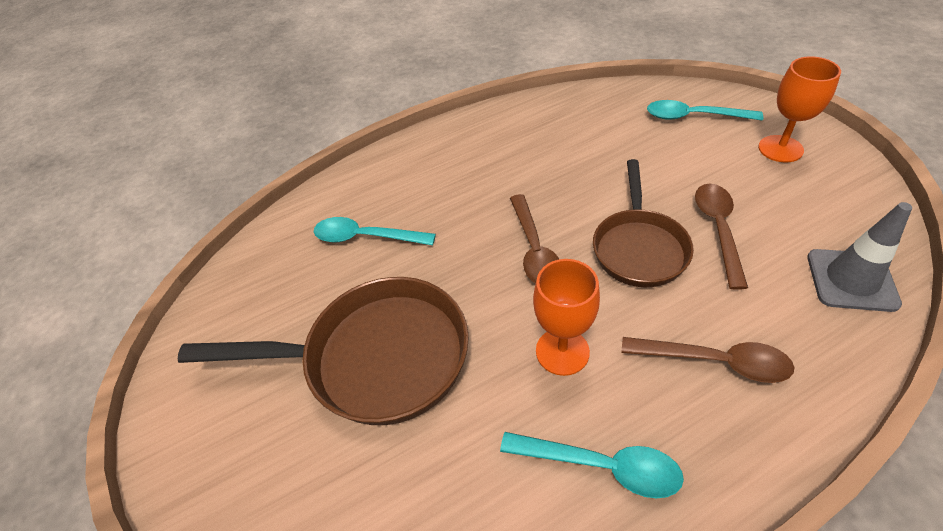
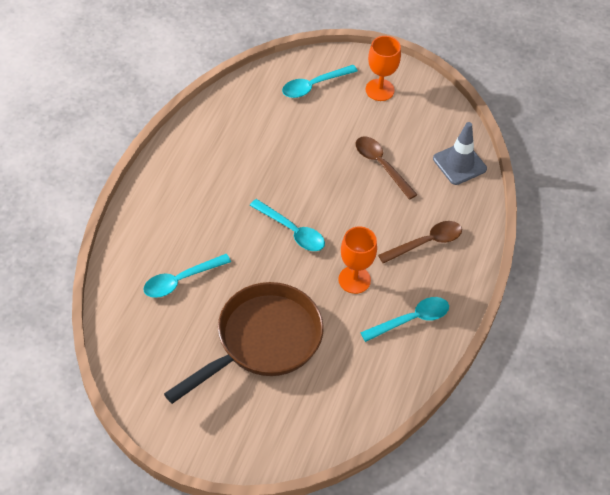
camera: 50 degrees left, 5 degrees up
brown spoon [510,194,559,283] -> turquoise spoon [250,199,325,251]
brown pan [593,159,694,287] -> none

